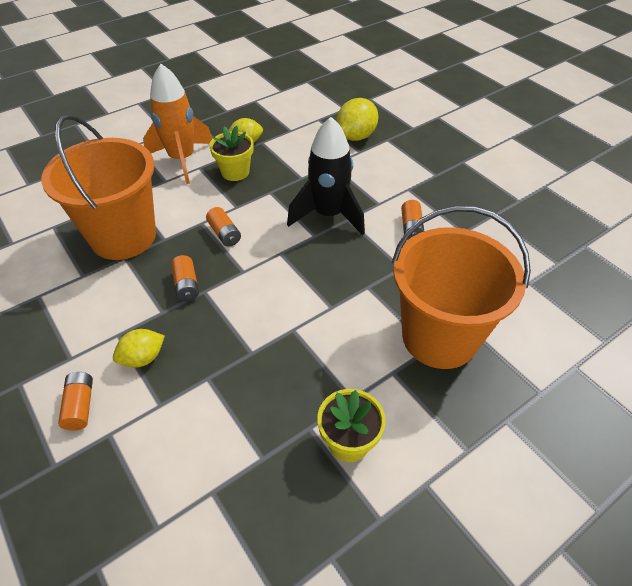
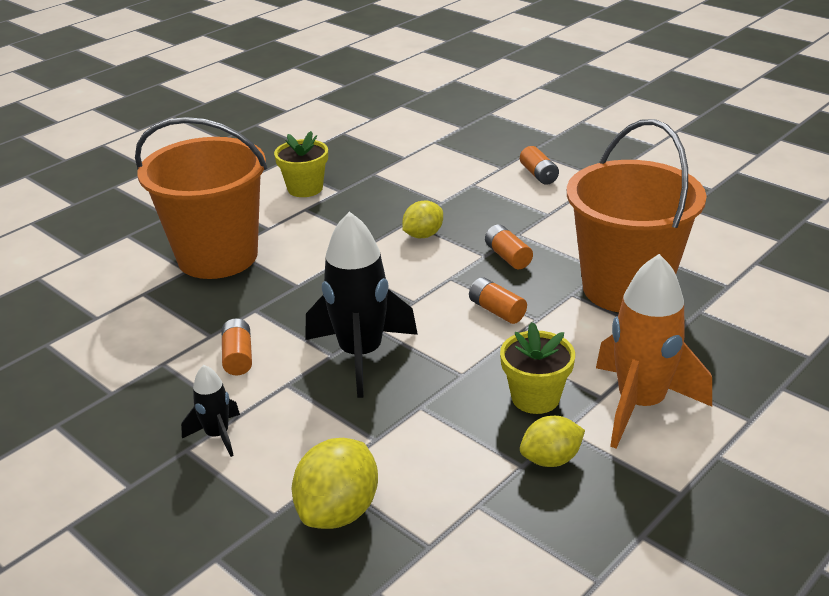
camera: 170 degrees right, 15 degrees down
yellow lemon [113,329,165,368] -> yellow lemon moved to [402,201,443,238]
none -> black rocket [181,365,240,457]

